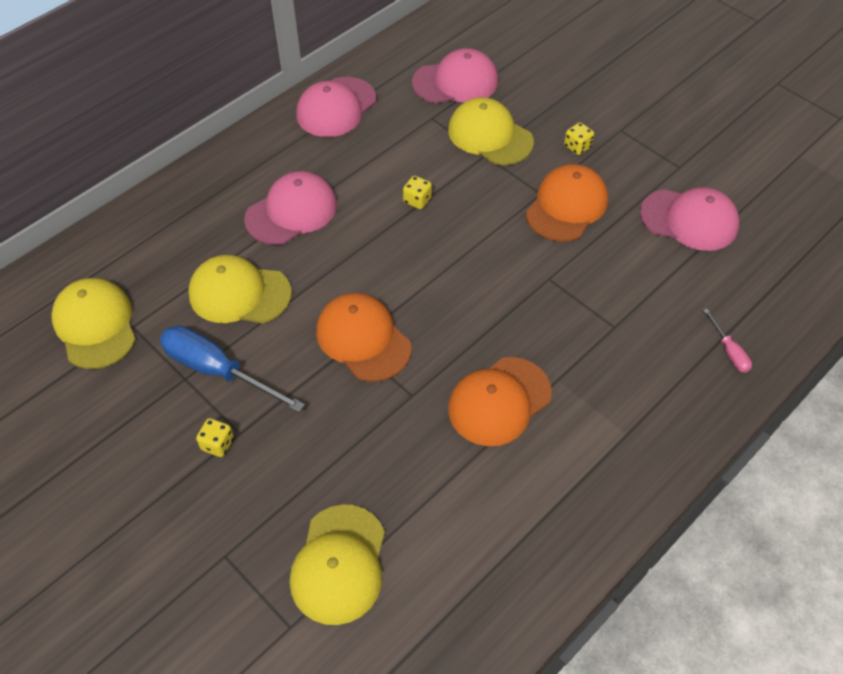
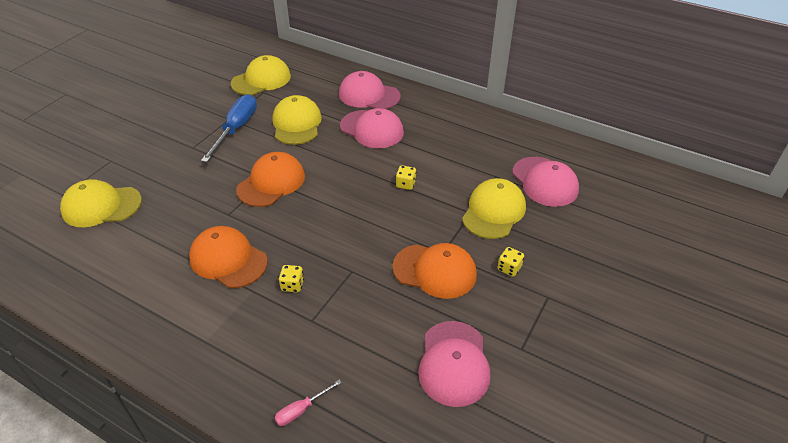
camera: 75 degrees right, 10 degrees down
yellow dice [196,418,234,457] -> yellow dice moved to [279,265,304,292]
pink cap [296,77,376,137] -> pink cap moved to [339,71,401,109]

